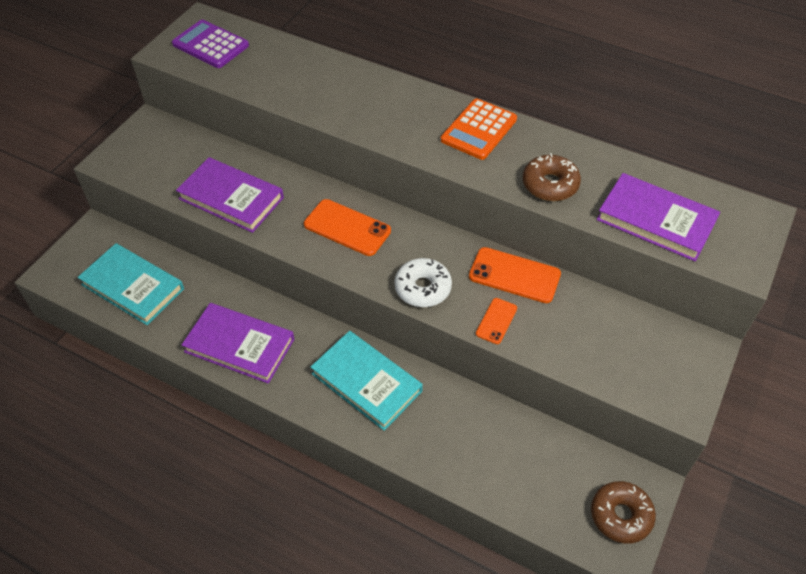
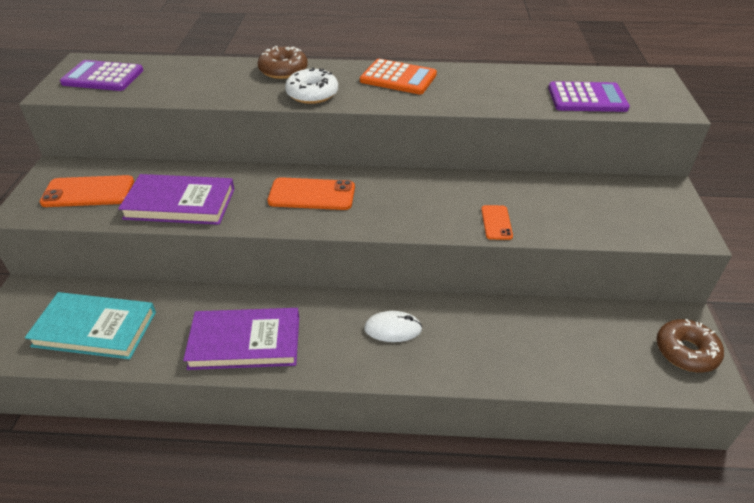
camera: 25 degrees left, 10 degrees down
turquoise book [311,331,423,431] -> white mouse [364,311,423,342]
white donut [395,258,452,307] -> white donut moved to [285,67,338,104]
orange calculator [441,98,517,160] -> orange calculator turned 75 degrees counterclockwise [360,59,437,94]
orange phone [469,247,561,303] -> orange phone moved to [39,175,134,207]
brown donut [523,153,581,201] -> brown donut moved to [257,46,308,79]
purple book [596,173,720,261] -> purple calculator [548,81,630,112]

